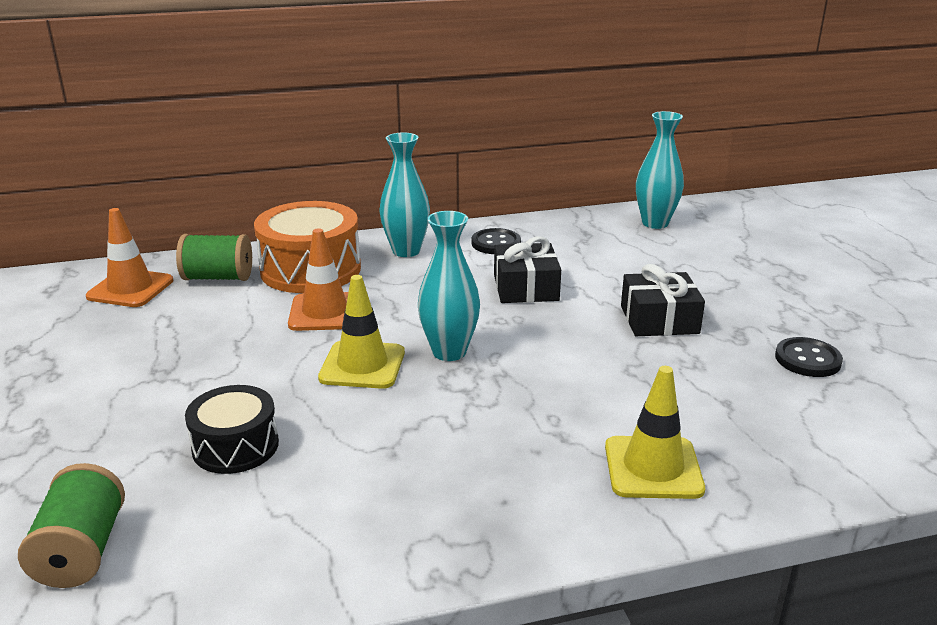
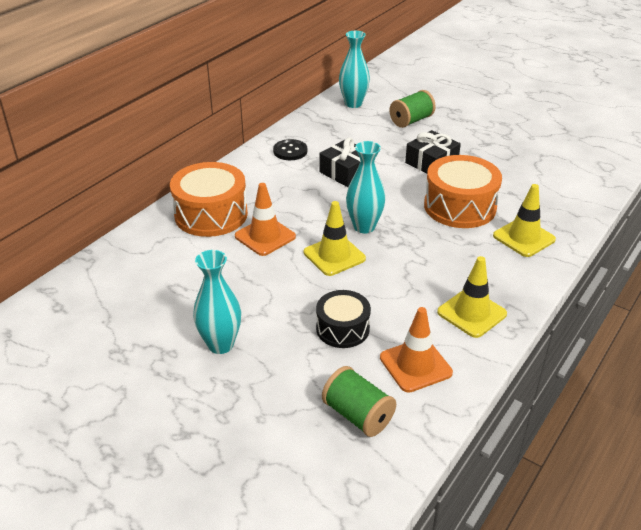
camera: 40 degrees left, 10 degrees up
orange traffic cone [86,208,173,307] -> orange traffic cone moved to [380,307,453,392]
green spool [176,234,252,281] -> green spool moved to [390,90,436,128]
turquoise vase [379,133,430,257] -> turquoise vase moved to [193,250,241,354]
black button [775,337,843,377] -> none
none -> orange drum [424,155,502,228]
none -> yellow traffic cone [437,256,507,338]

